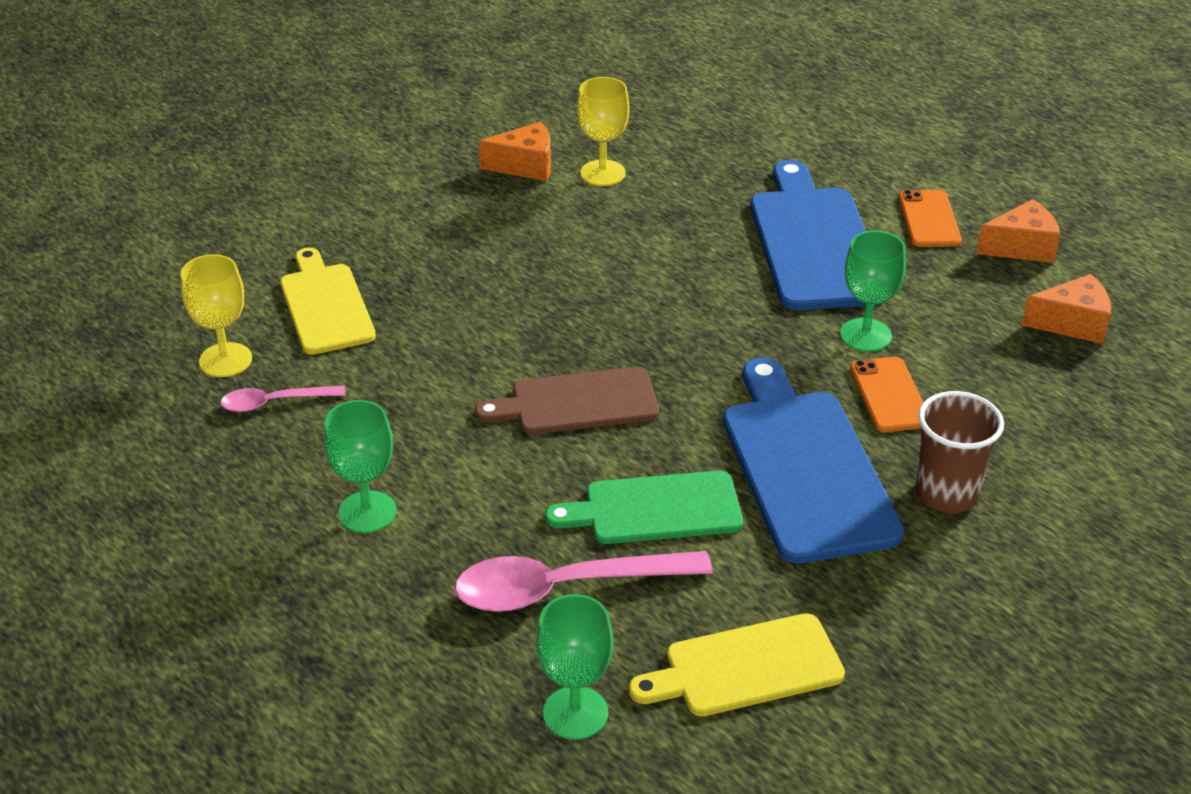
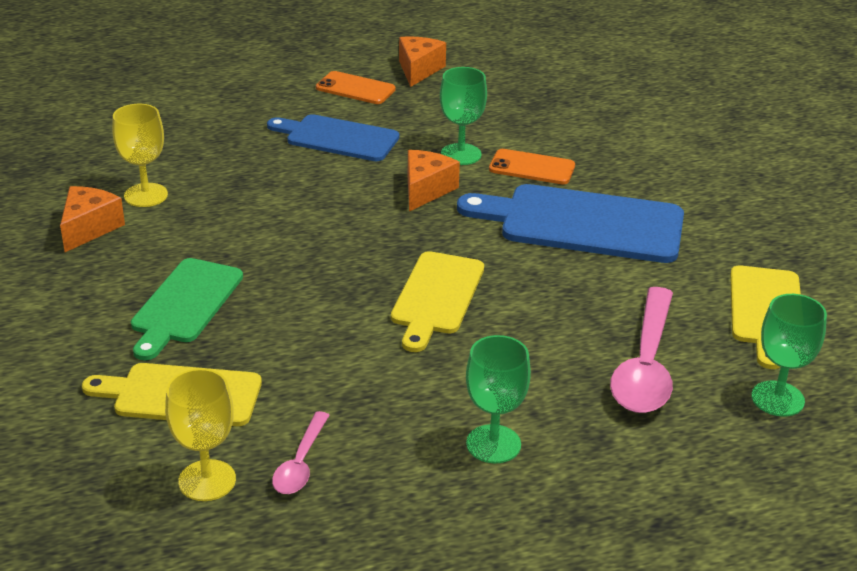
camera: 65 degrees left, 5 degrees down
brown cutting board [475,367,659,434] -> yellow cutting board [391,251,484,352]
green cutting board [545,470,743,544] -> green cutting board moved to [131,258,243,360]
blue cutting board [750,160,883,310] -> blue cutting board [267,114,399,161], size x0.65
brown cup [915,391,1004,513] -> none
orange cheese [1022,274,1111,344] -> orange cheese moved to [408,150,460,212]

